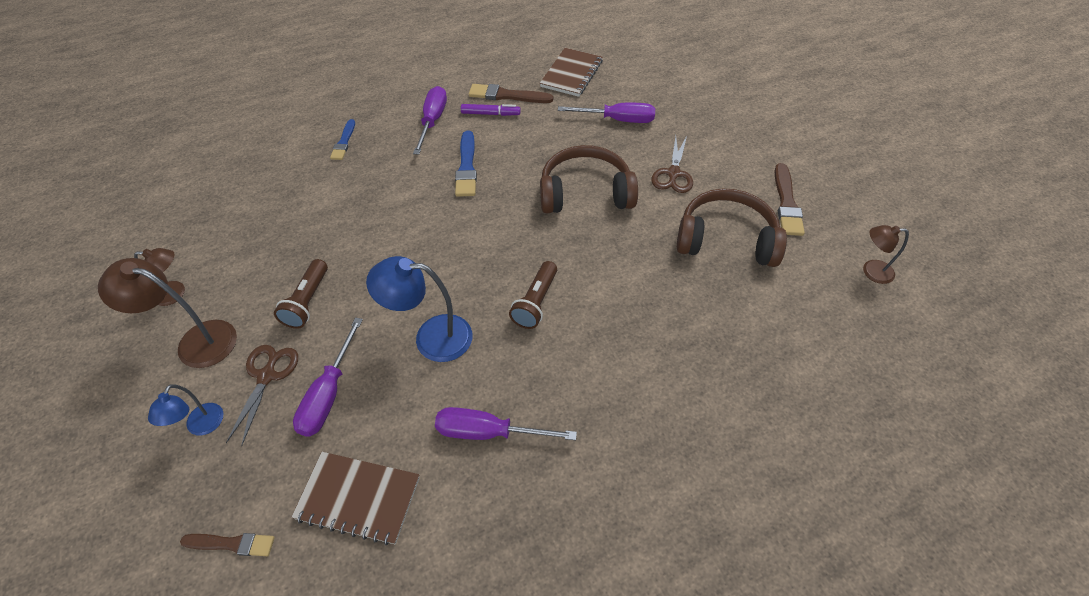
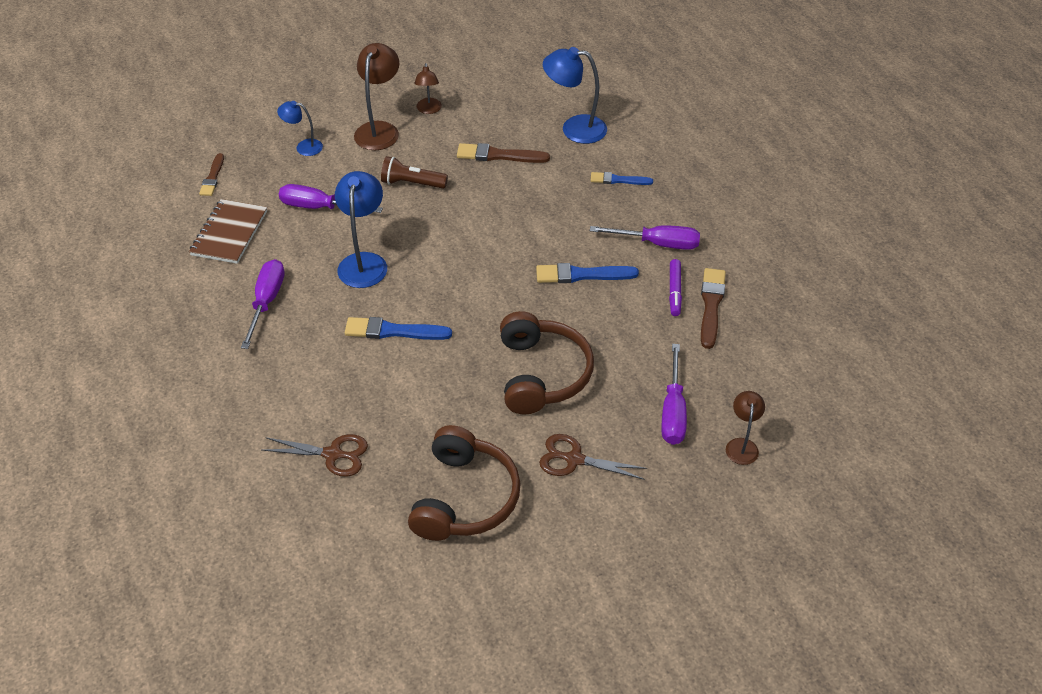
camera: 90 degrees right, 5 degrees down
brown scissors [226,345,298,446] -> brown scissors moved to [262,434,368,477]
brown flashlight [509,261,557,329] -> blue brush [344,317,452,340]
brown notebook [540,48,603,97] -> none
brown brush [775,163,805,236] -> brown brush moved to [457,143,550,163]
brown lamp [863,225,909,284] -> brown lamp moved to [726,391,765,465]
none -> blue lamp [543,47,607,144]

